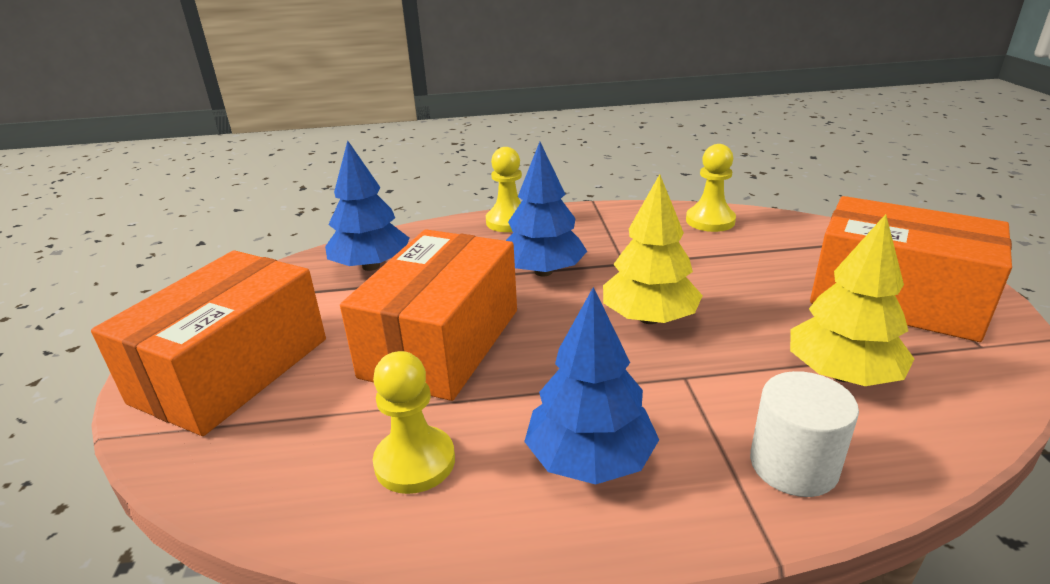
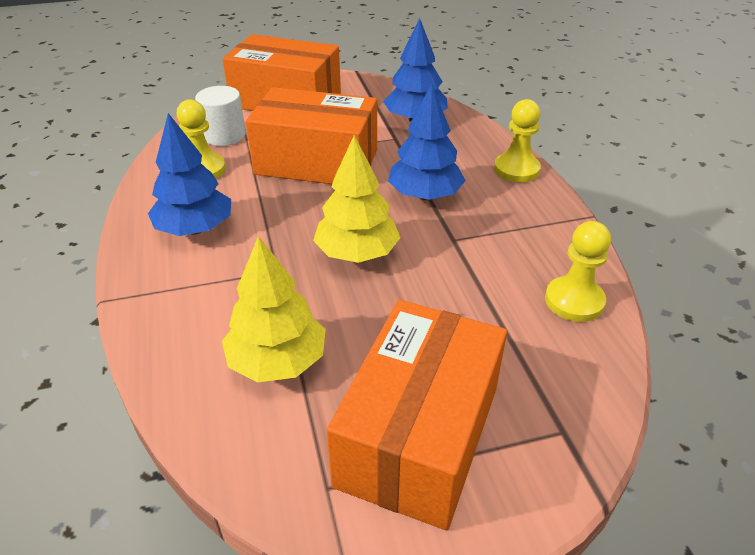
camera: 80 degrees right, 10 degrees up
white cylinder [750,371,859,497] -> white cylinder moved to [195,86,246,146]

